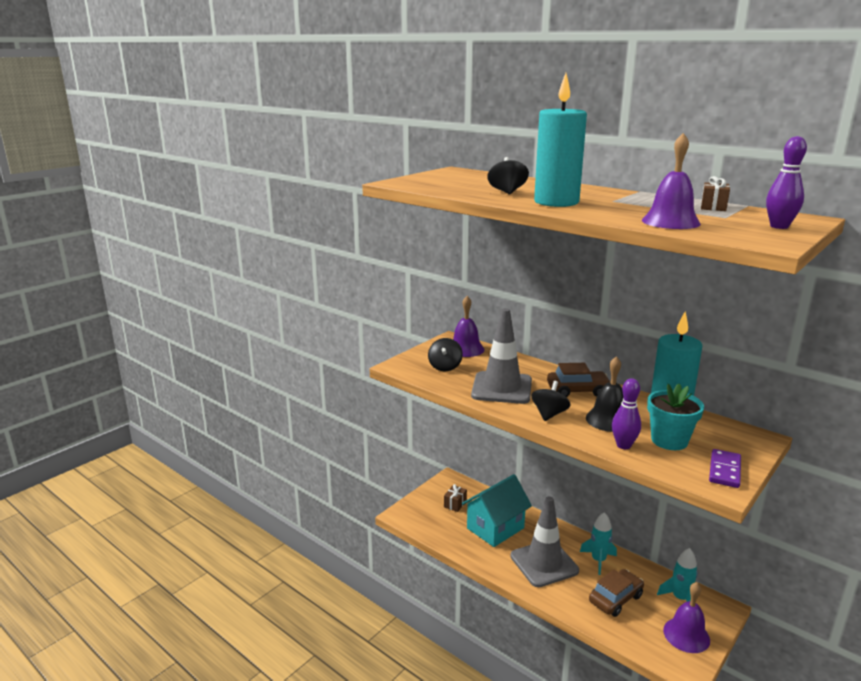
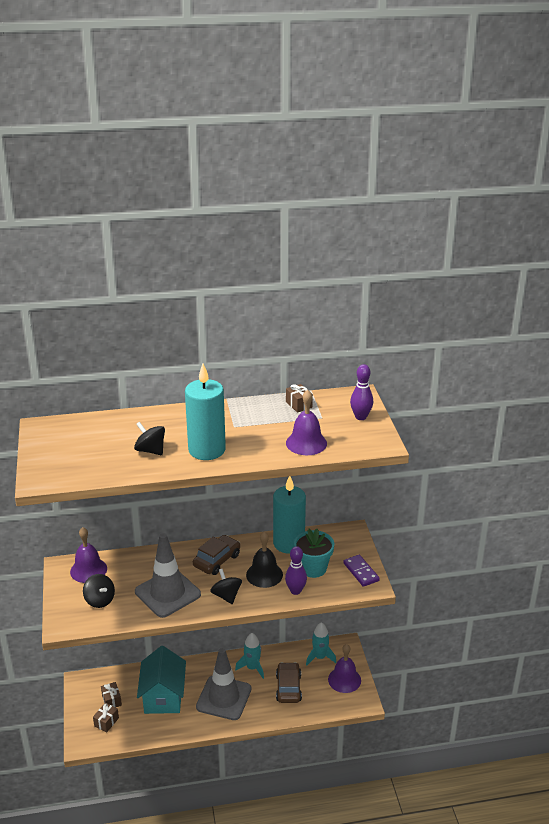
camera: 50 degrees left, 10 degrees up
none -> brown gift [93,703,119,732]

